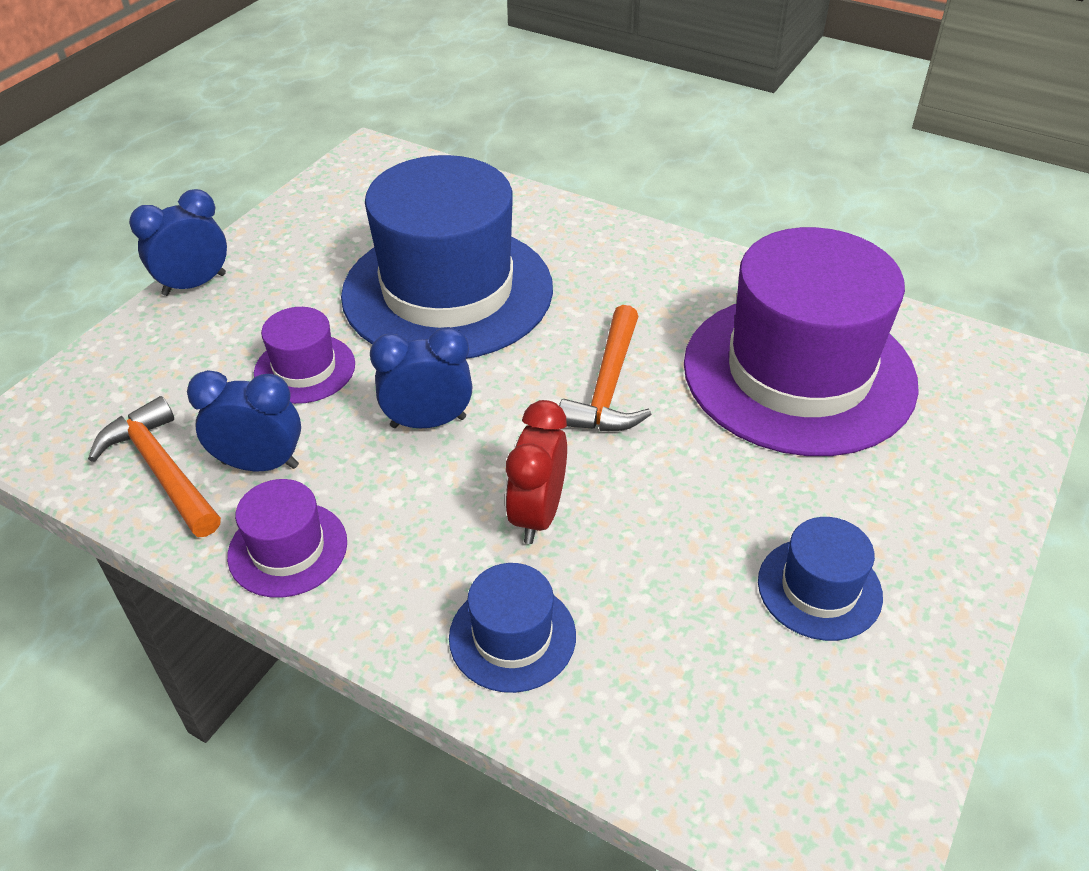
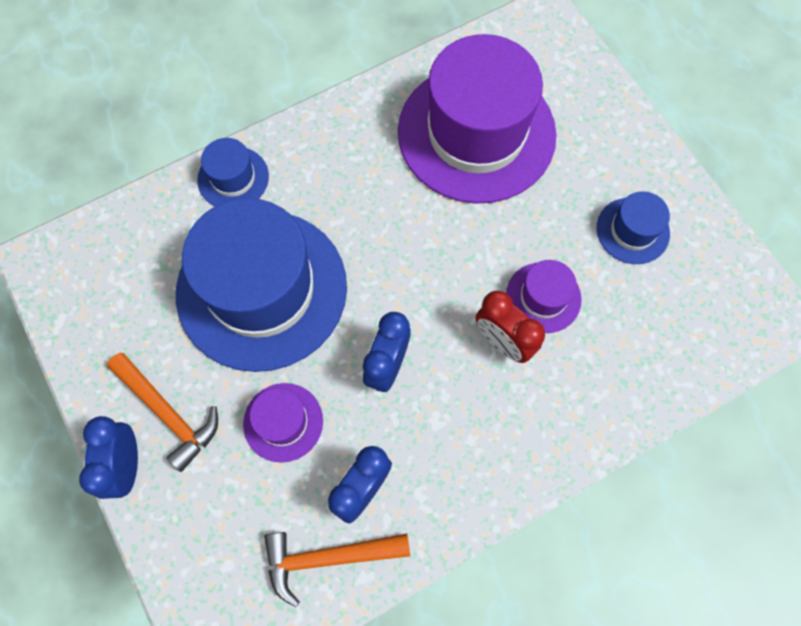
camera: 60 degrees left, 25 degrees up
purple hat [227,479,347,598] -> purple hat moved to [506,260,582,333]
blue hat [449,563,576,693] -> blue hat moved to [197,138,269,206]
orange hammer [559,305,652,431] -> orange hammer moved to [107,353,218,472]

